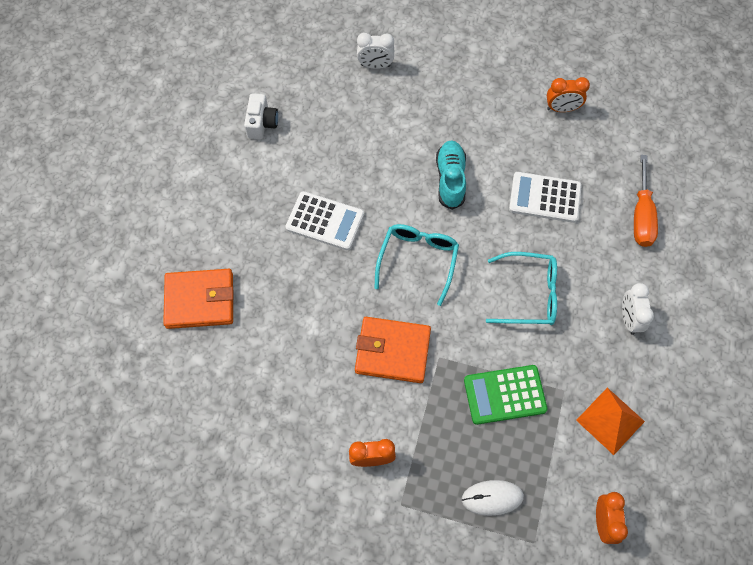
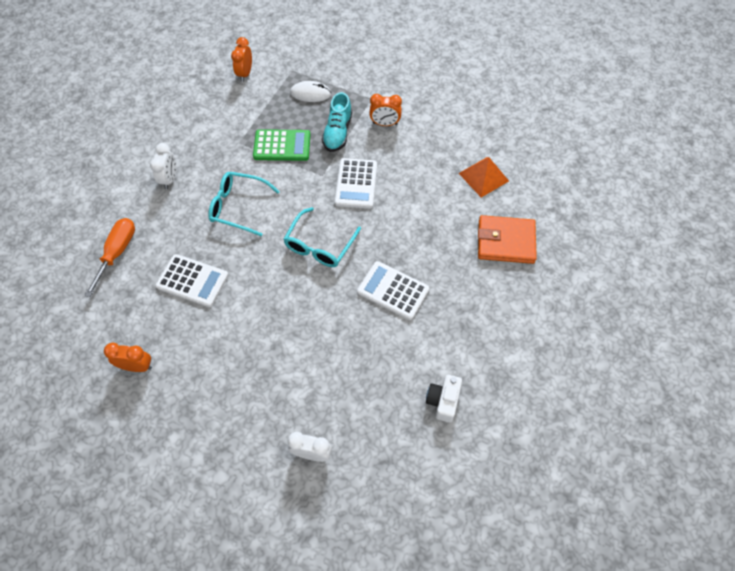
camera: 170 degrees left, 5 degrees down
orange wallet [355,317,431,383] -> white calculator [335,158,377,209]
turquoise shoe [436,140,466,210] -> turquoise shoe moved to [322,92,352,152]
orange pyramid [576,388,645,455] -> orange pyramid moved to [459,157,509,198]

